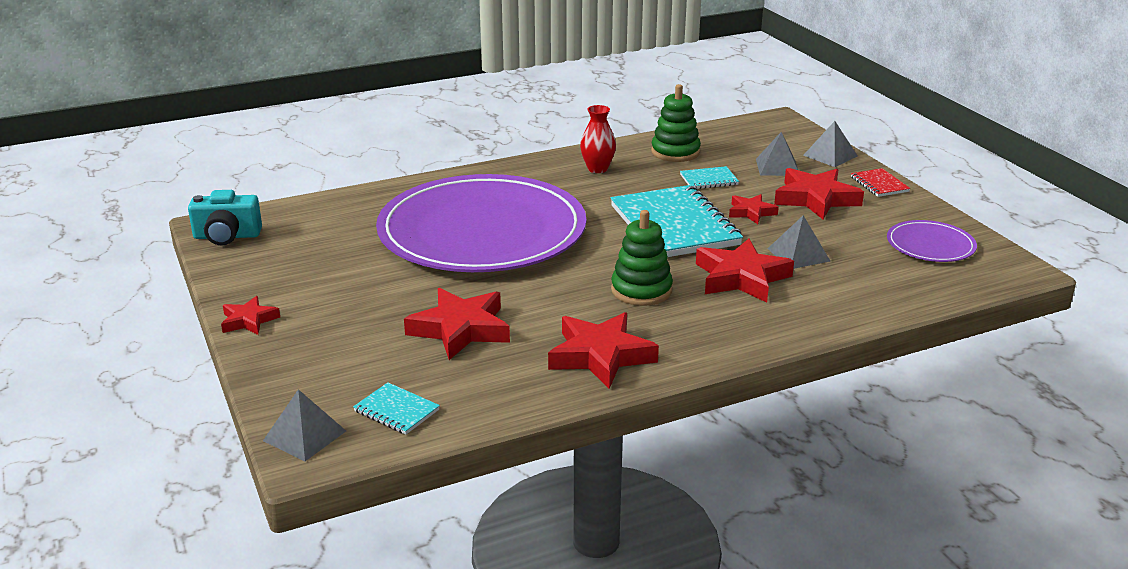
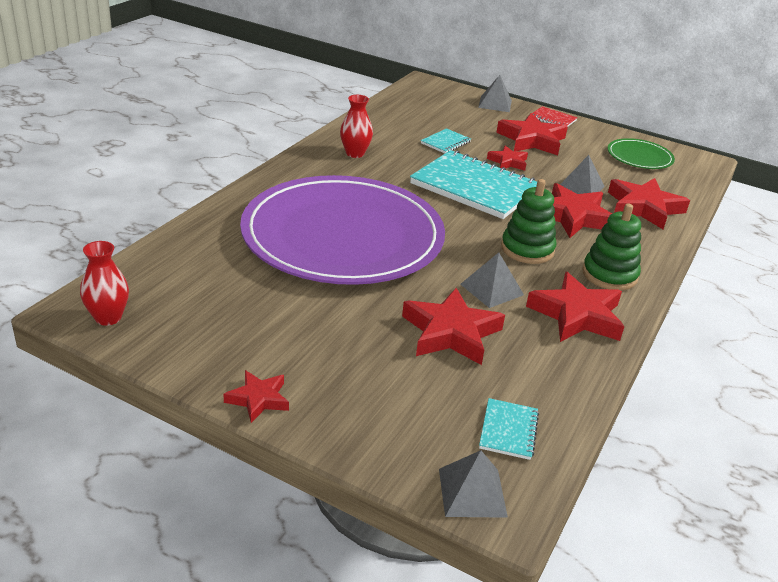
camera: 40 degrees left, 5 degrees up
turquoise camera [188,190,262,245] -> red vase [80,241,129,326]
turquoise notebook [353,382,440,435] -> turquoise notebook turned 75 degrees counterclockwise [479,398,539,460]
green stacking toy [651,84,701,162] -> green stacking toy moved to [582,203,641,290]
grey pyramid [756,132,798,176] -> grey pyramid moved to [460,252,524,308]
purple plate [887,220,977,262] -> green plate [607,138,675,169]
none -> red star [608,178,690,229]

